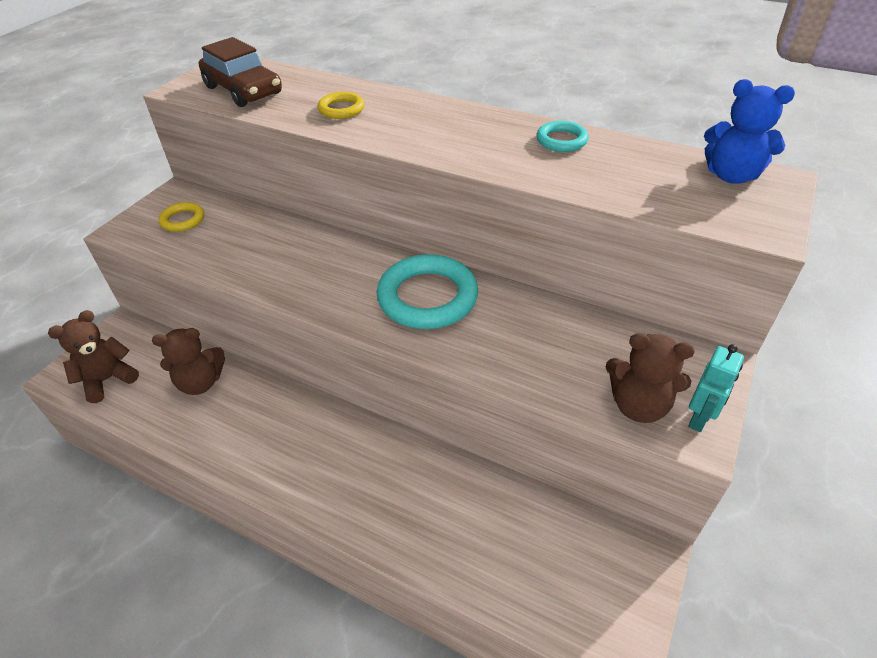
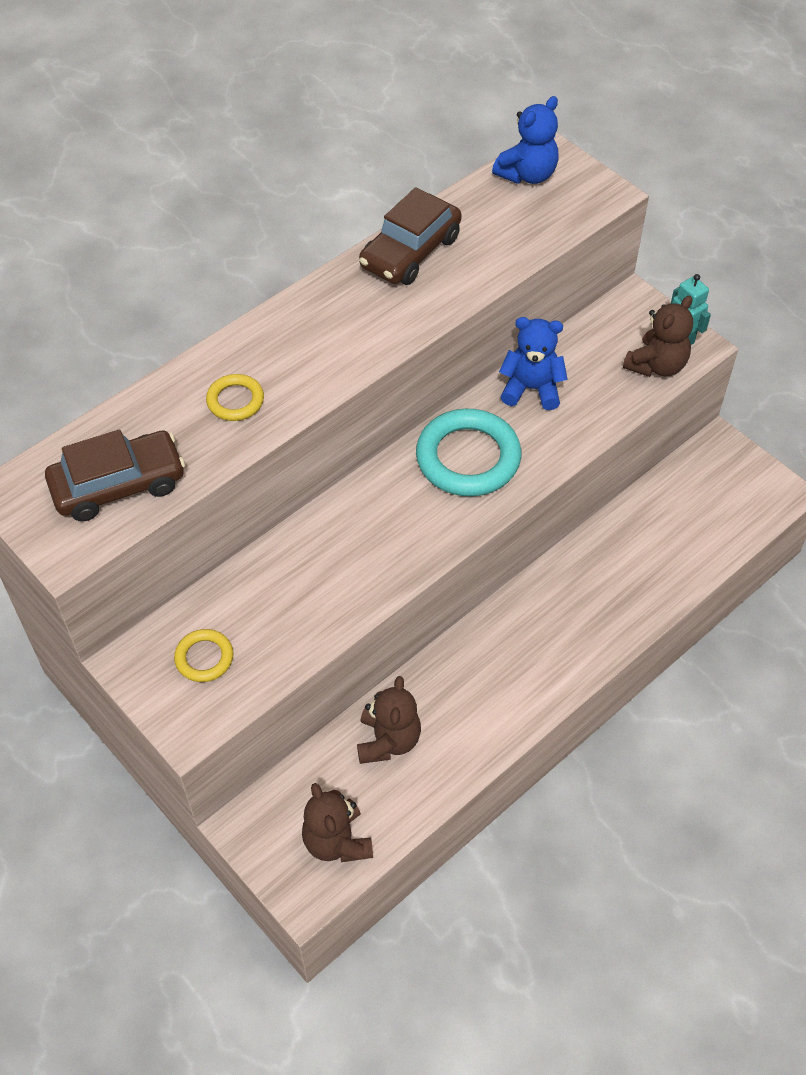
camera: 70 degrees left, 10 degrees up
turquoise ring [536,121,588,152] -> brown car [359,187,462,285]
none -> blue teddy bear [499,317,568,410]

